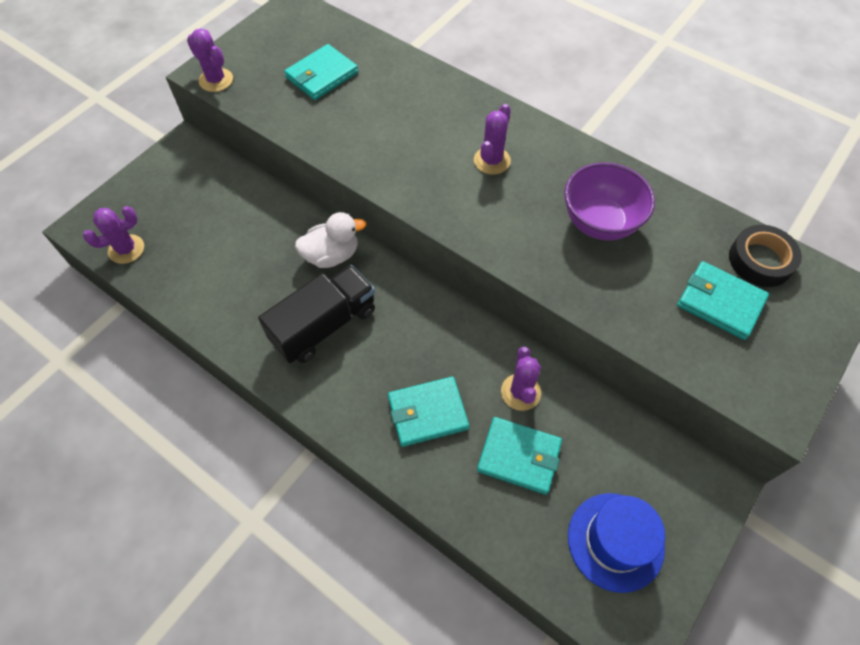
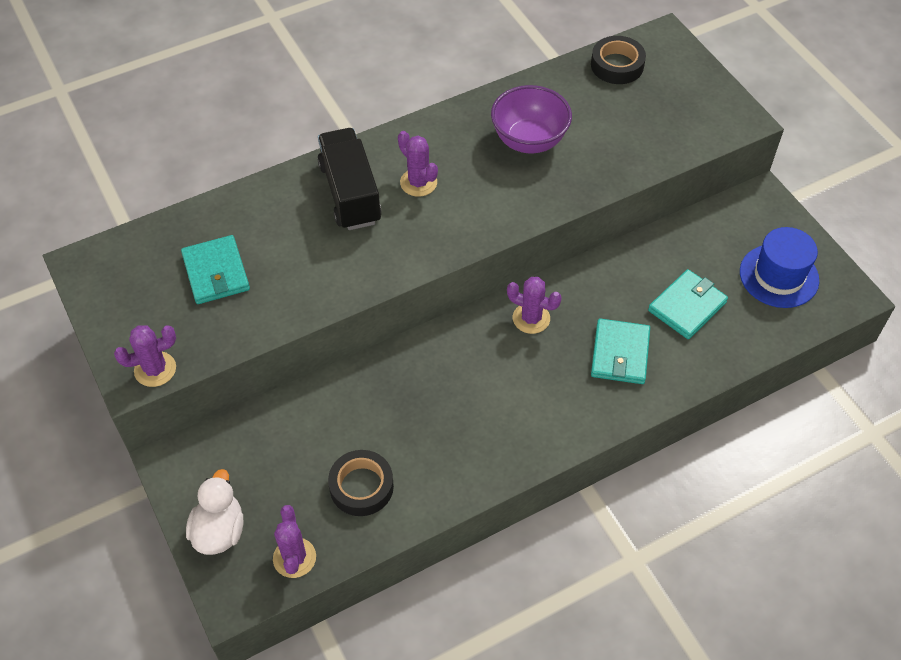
camera: 65 degrees left, 5 degrees down
black truck [258,265,375,363] -> black truck moved to [317,128,382,230]
white duck [295,212,366,268] -> white duck moved to [186,469,243,555]
purple cactus [501,347,541,411] -> purple cactus moved to [507,277,562,334]
turquoise wallet [677,261,769,340] -> none
none -> black tape [328,450,394,516]

